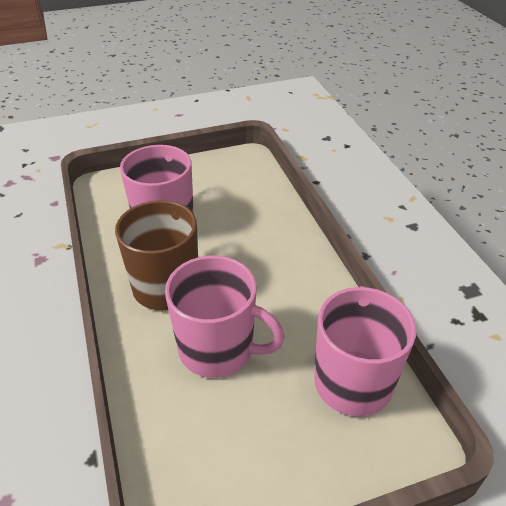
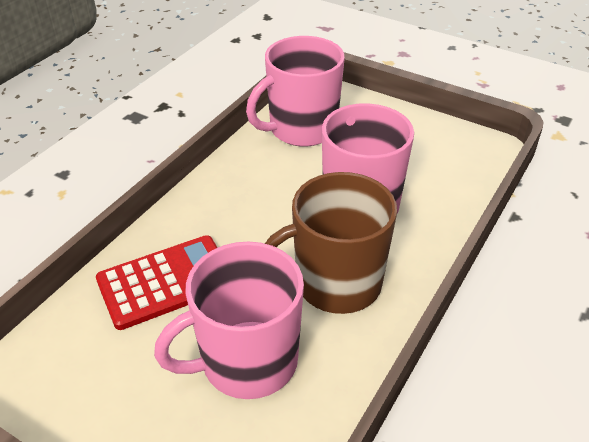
camera: 130 degrees left, 0 degrees up
none -> red calculator [96,235,217,330]

